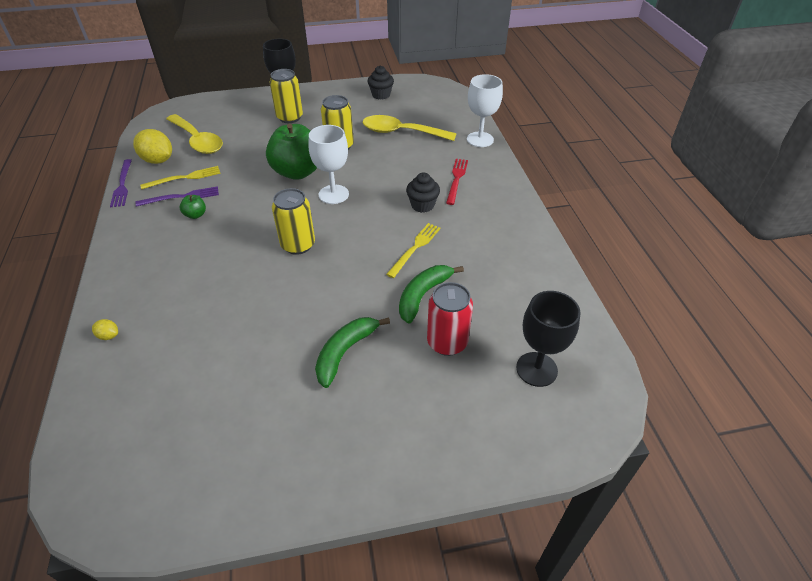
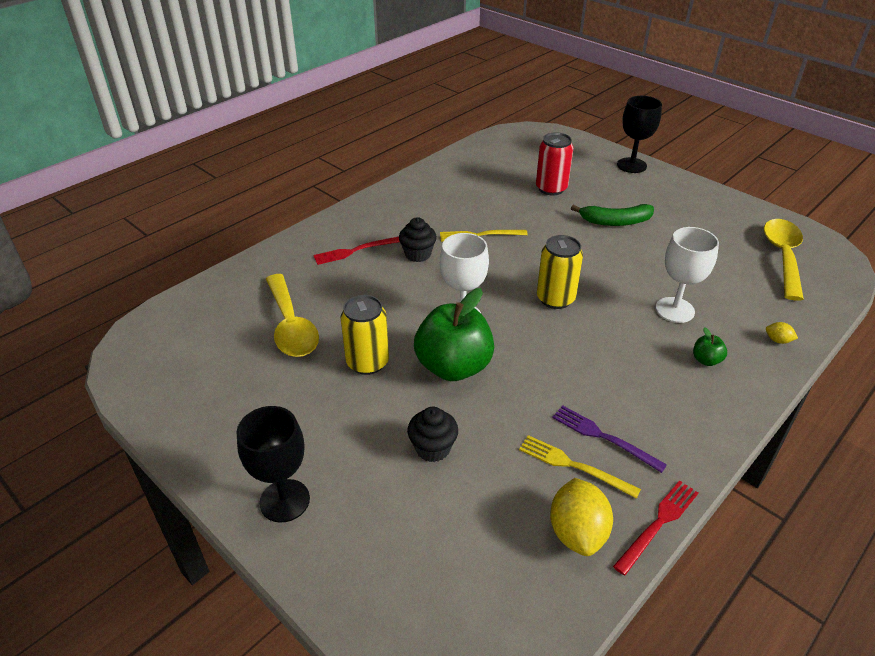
camera: 125 degrees left, 5 degrees down
yellow lemon [92,319,118,340] -> yellow lemon turned 45 degrees counterclockwise [766,322,798,344]
purple fork [110,159,132,207] -> red fork [613,480,698,575]
yellow spoon [166,114,223,154] -> yellow spoon moved to [764,219,804,301]
green apple [180,195,206,219] -> green apple moved to [693,327,727,366]
yellow can [270,69,303,123] -> none
black cupcake [368,66,394,100] -> black cupcake moved to [407,407,458,462]
green banana [399,265,464,324] -> none
white goblet [467,74,503,147] -> white goblet moved to [656,227,719,323]
black goblet [516,291,581,387] -> black goblet moved to [617,96,662,173]

